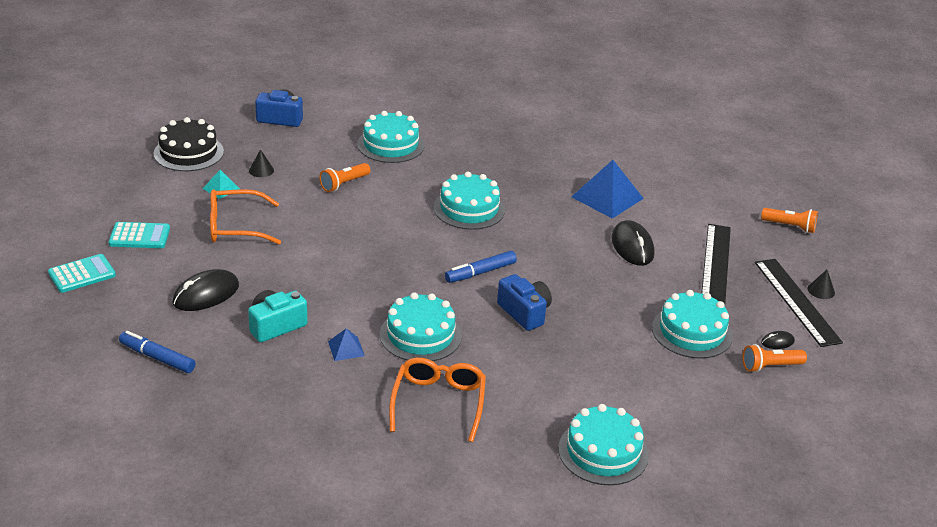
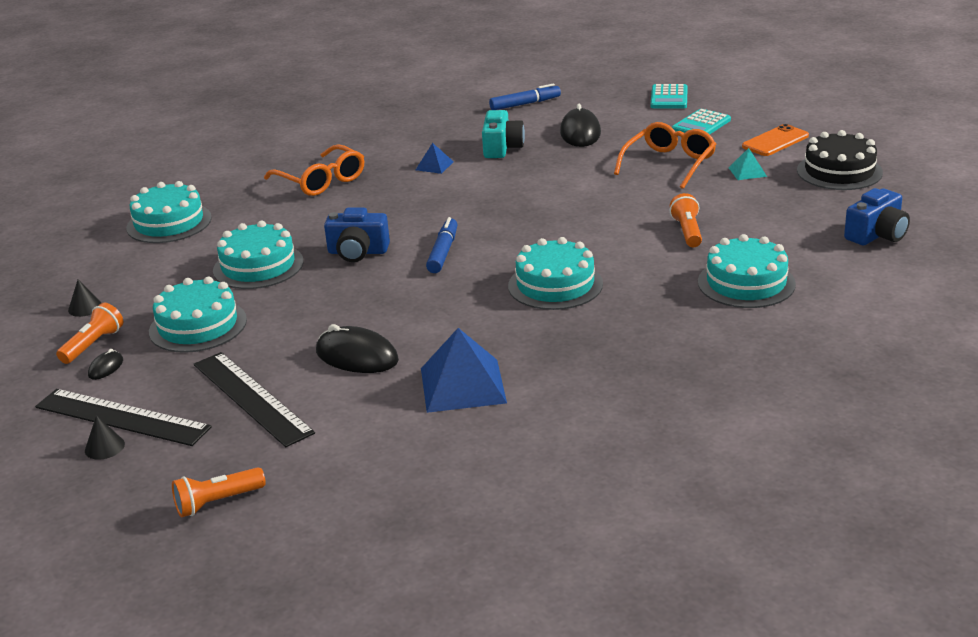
camera: 135 degrees right, 5 degrees down
black cone [249,149,274,177] -> black cone moved to [68,280,101,317]
turquoise cake [380,292,462,361] -> turquoise cake moved to [213,221,303,289]
none -> orange phone [742,124,809,156]

